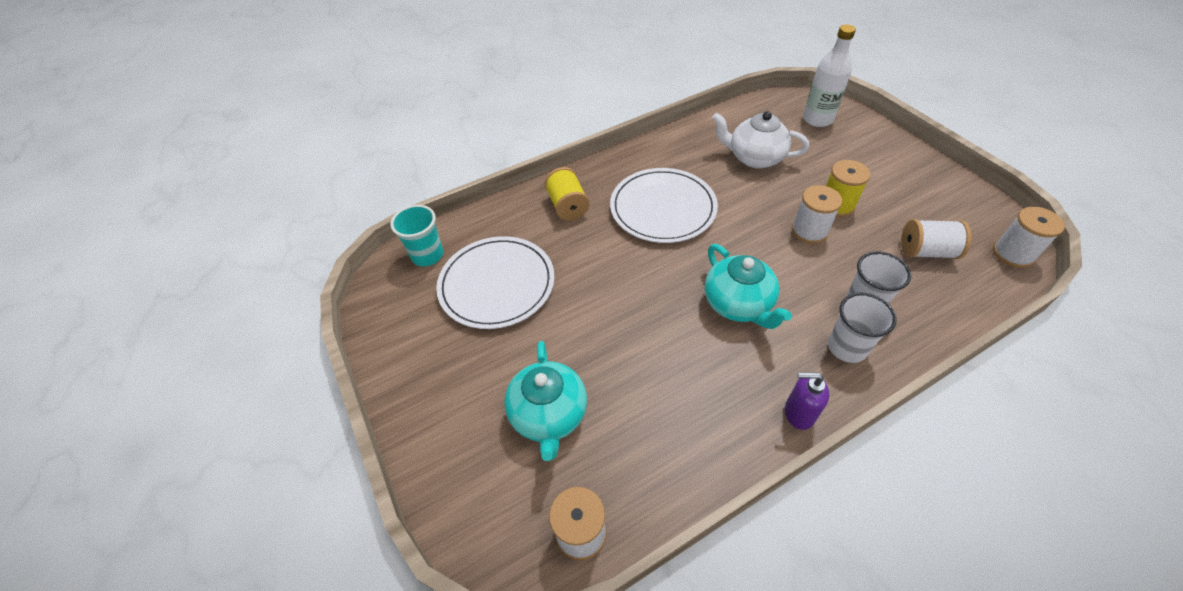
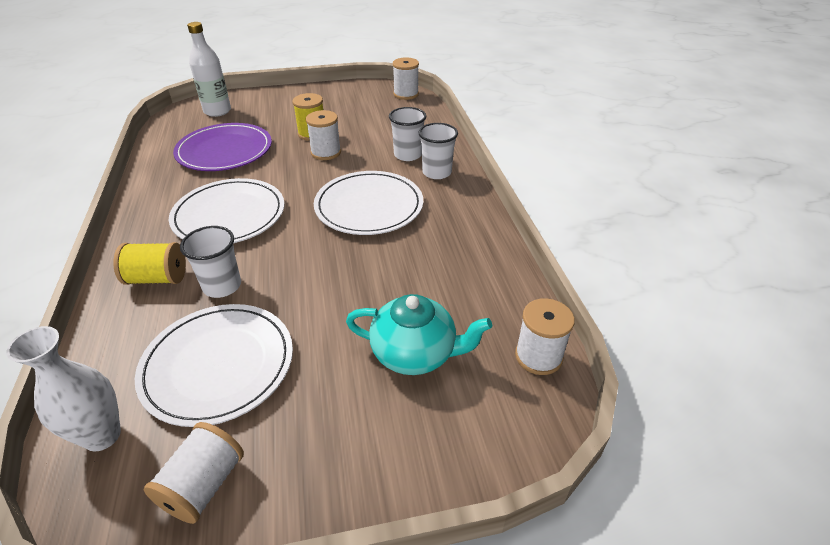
camera: 75 degrees left, 10 degrees down
turquoise cup [390,205,443,266] -> white vase [6,326,121,452]
turquoise teapot [705,244,792,329] -> white plate [314,171,423,235]
white teapot [712,111,809,169] -> purple plate [173,123,272,171]
purple soap dispenser [785,372,829,430] -> none
white spool [901,219,972,259] -> white spool moved to [143,422,244,524]
none -> white cup [180,226,241,298]

